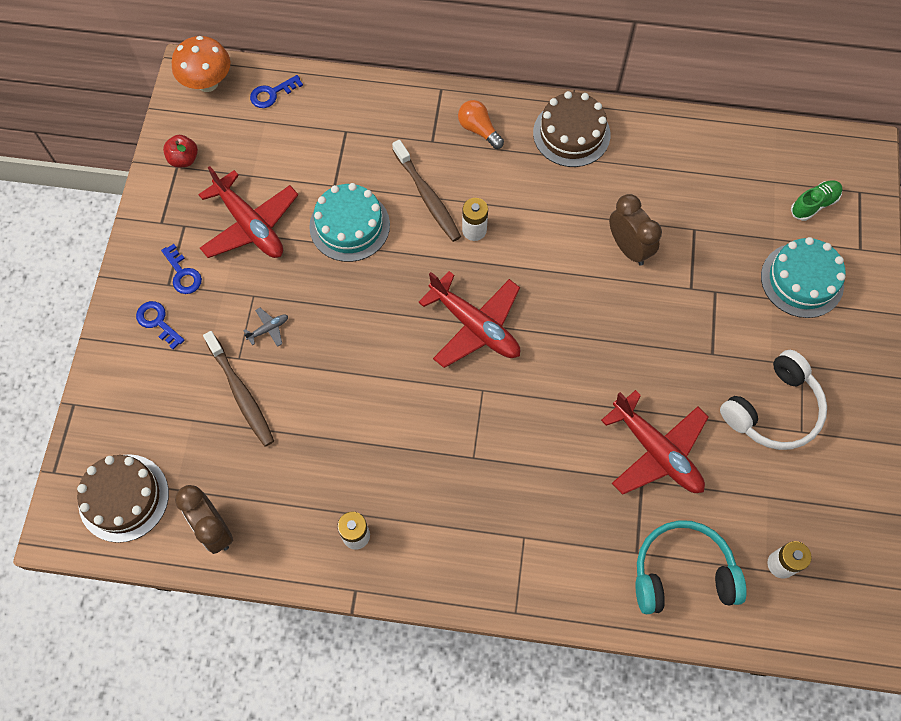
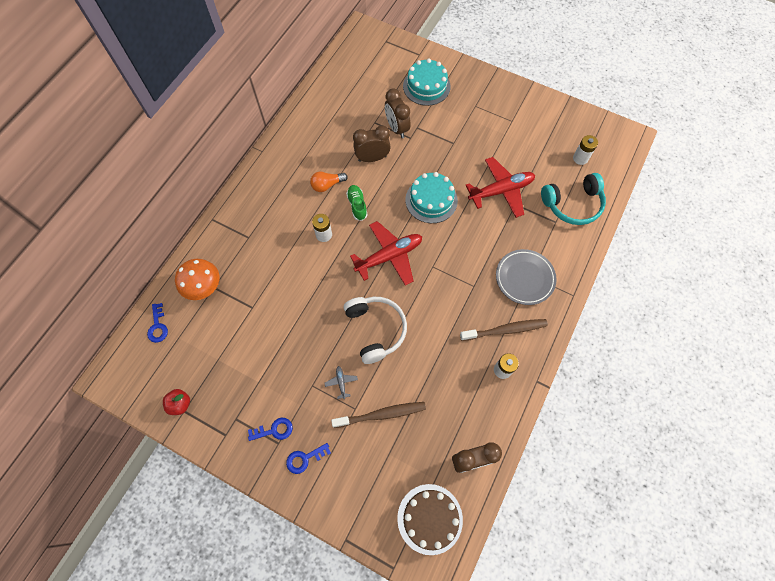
camera: 70 degrees left, 0 degrees up
orange mushroom [172,36,230,92] -> orange mushroom moved to [175,259,220,300]
red plane [198,166,298,258] -> none
turquoise cake [309,183,390,262] -> turquoise cake moved to [405,172,458,223]
brown toothbrush [392,140,461,242] -> brown toothbrush moved to [460,319,548,341]
orange light bulb [458,100,504,149] -> orange light bulb moved to [310,172,348,192]
brown cake [533,91,610,167] -> none
turquoise headphones [635,520,747,614] -> turquoise headphones turned 120 degrees counterclockwise [541,173,606,225]
white headphones [720,350,827,450] -> white headphones moved to [344,297,407,364]
green shoe [791,180,842,221] -> green shoe moved to [346,185,368,221]
none -> brown clock [385,88,411,138]
none -> grey plate [496,249,557,305]

